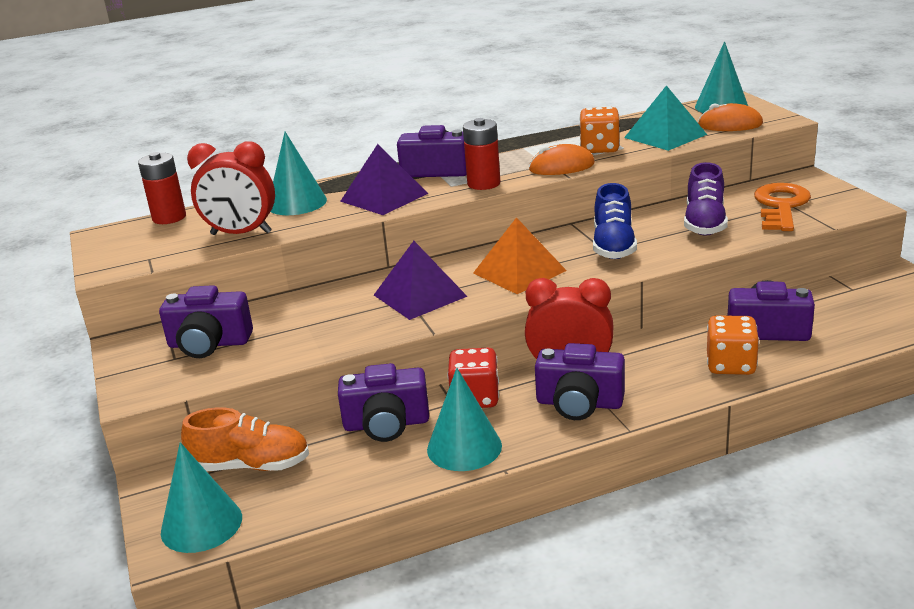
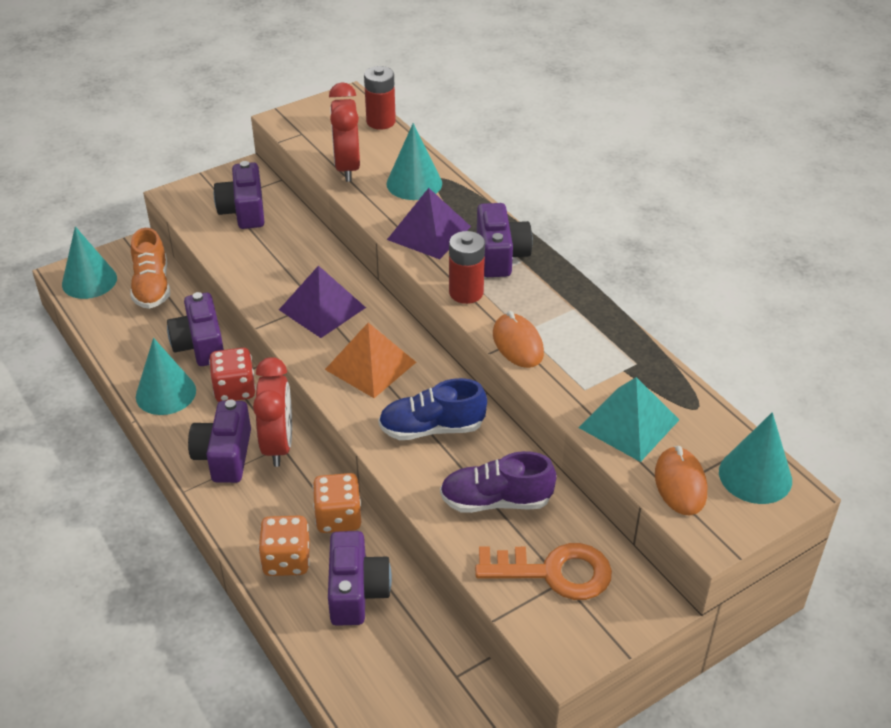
camera: 75 degrees right, 15 degrees up
orange dice [579,107,620,153] -> orange dice moved to [312,473,361,533]

